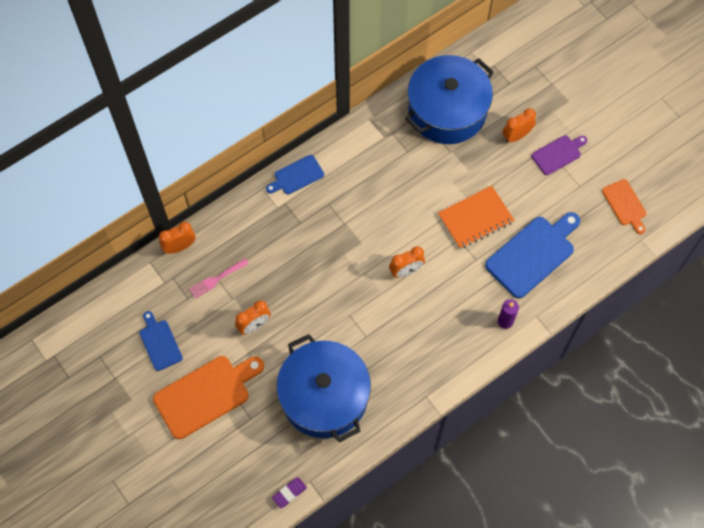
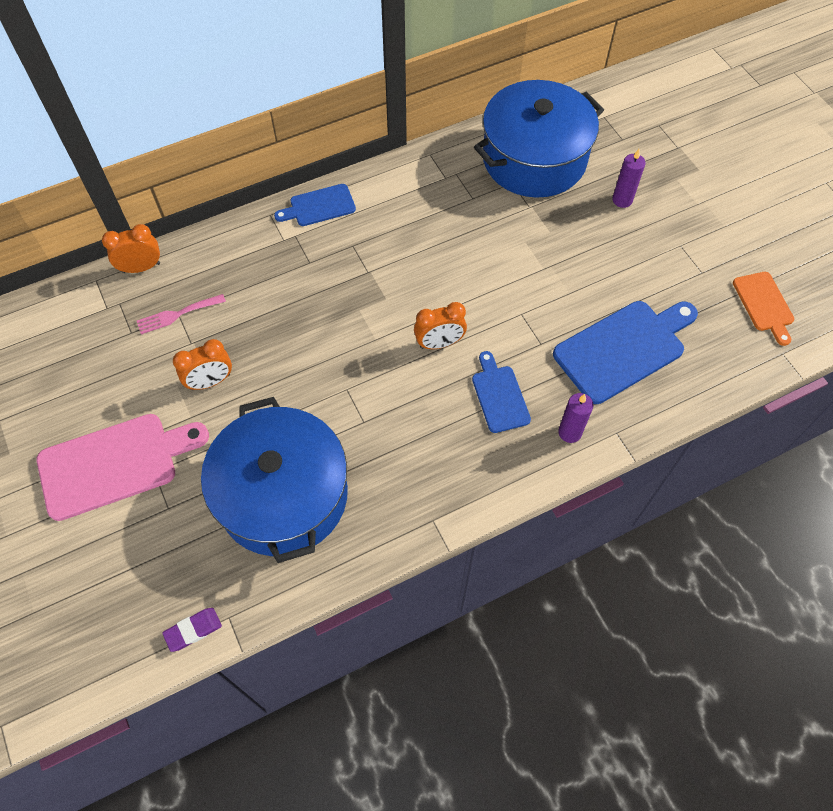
camera: 10 degrees right, 5 degrees down
blue cutting board [140,311,183,371] -> blue cutting board moved to [472,351,531,433]
orange cutting board [153,356,264,439] -> pink cutting board [37,414,209,521]
orange notebook [438,185,514,249] -> none
orange clock [502,108,536,143] -> purple candle [612,149,646,208]
purple cutting board [532,135,587,175] -> none

